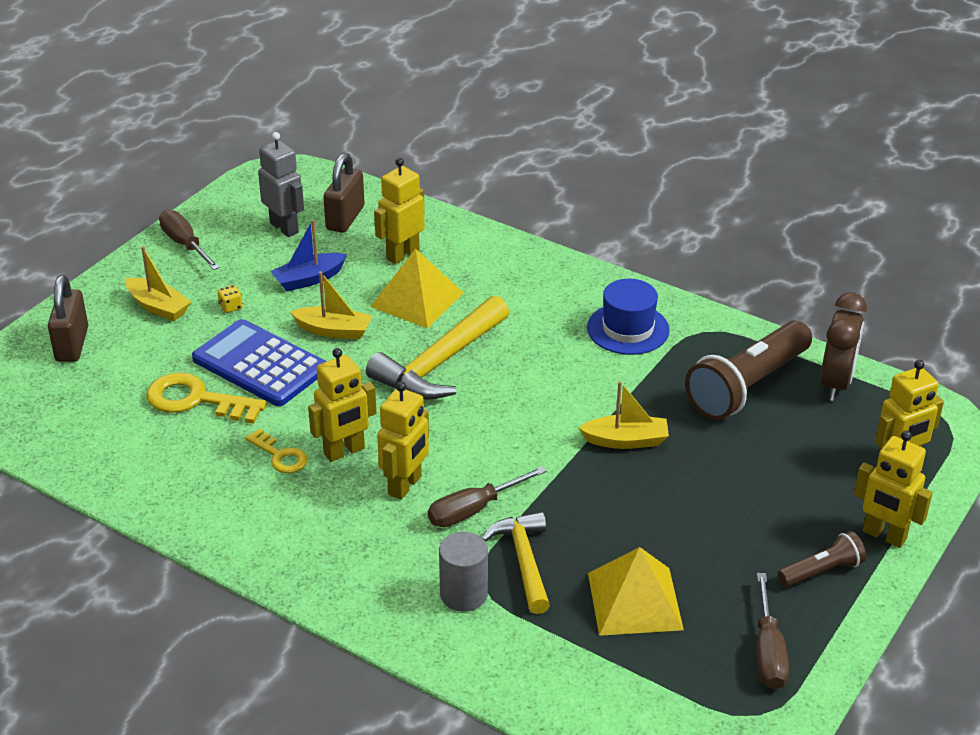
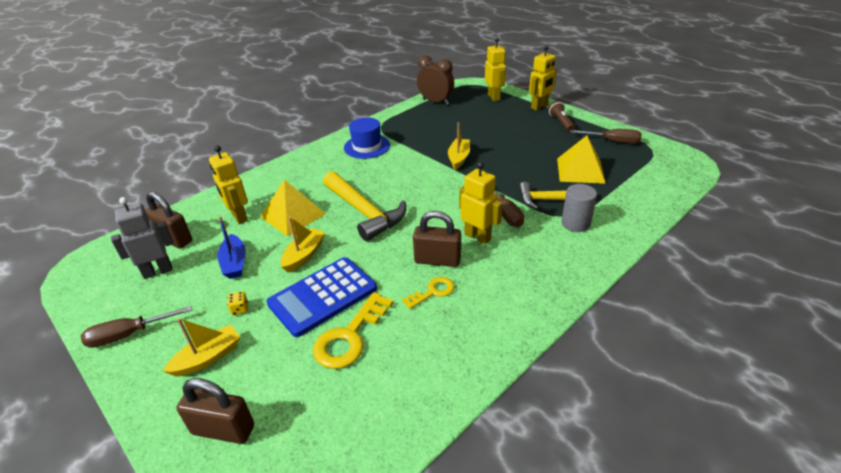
camera: 75 degrees left, 0 degrees up
yellow robot [308,348,377,462] -> brown padlock [413,211,461,267]
brown flashlight [685,320,812,420] -> none

